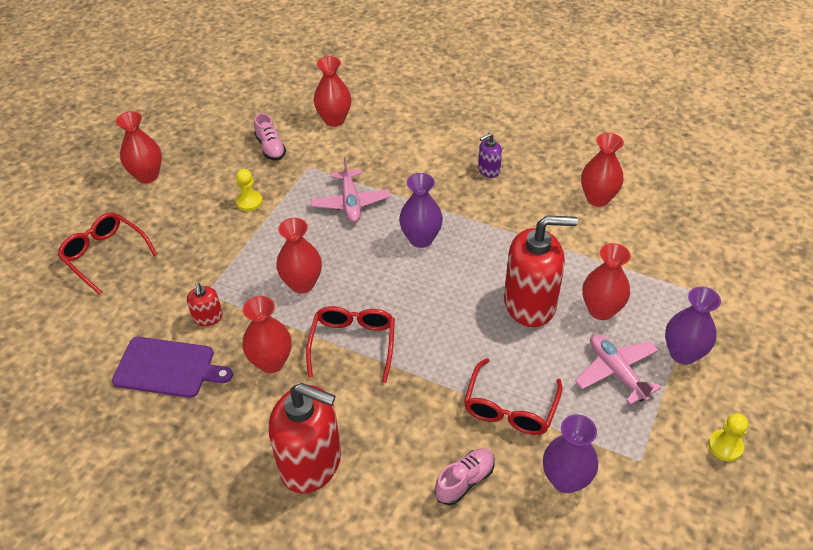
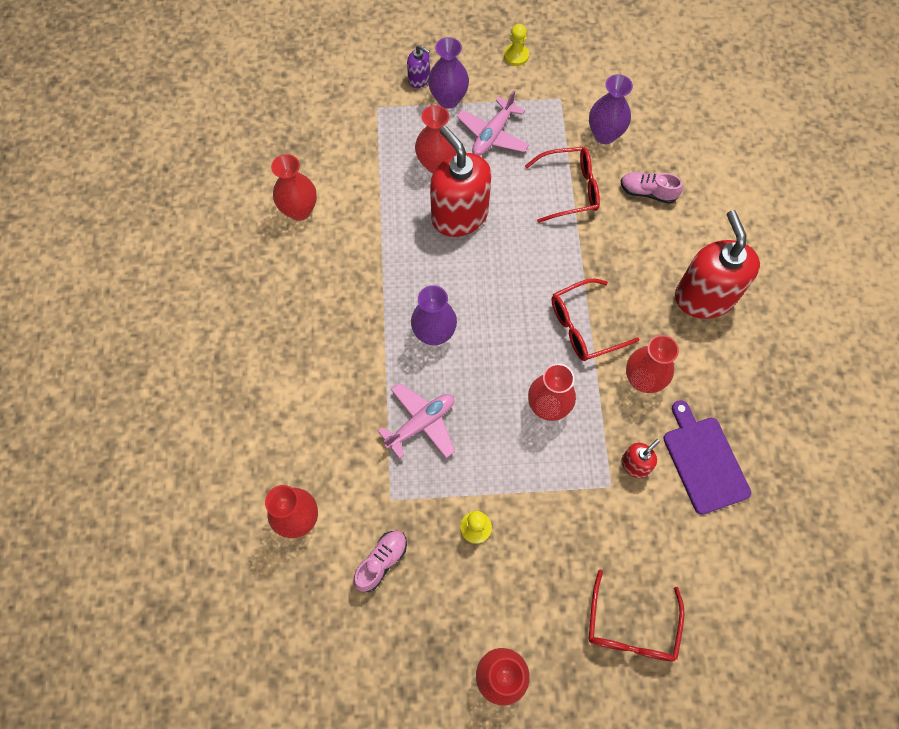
camera: 120 degrees left, 20 degrees up
purple soap dispenser [478,133,502,178] -> purple soap dispenser moved to [407,45,430,88]

